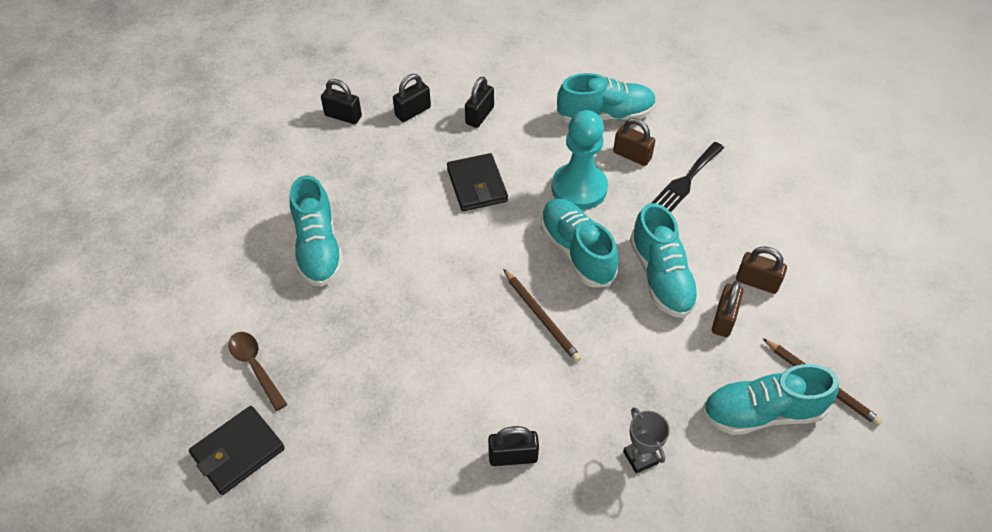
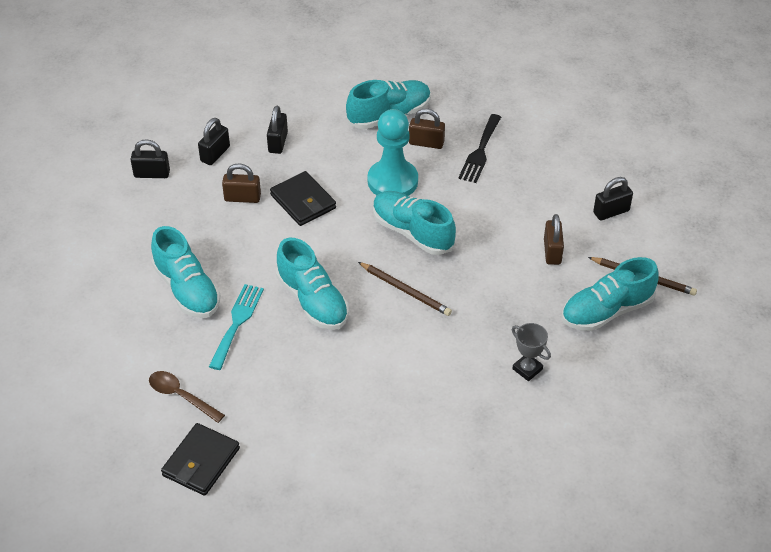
camera: 20 degrees left, 5 degrees down
black padlock [488,426,539,466] -> black padlock moved to [593,177,633,220]
turquoise shoe [630,203,700,318] -> turquoise shoe moved to [276,238,349,330]
brown padlock [736,246,787,294] -> brown padlock moved to [222,163,261,203]
none -> turquoise fork [209,284,264,370]

